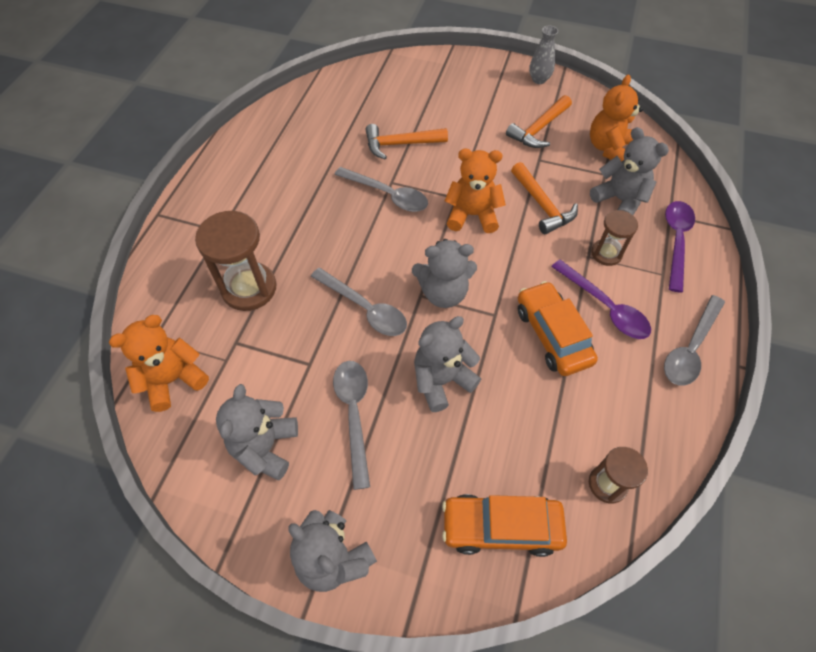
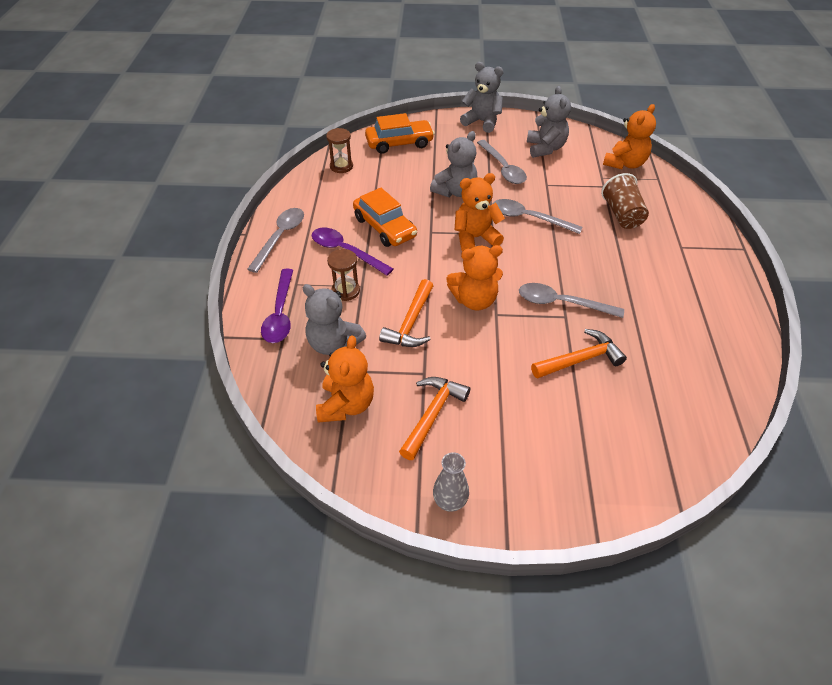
camera: 165 degrees right, 10 degrees down
brown hourglass [195,210,276,311] -> brown cup [601,173,649,229]
grey teddy bear [412,239,477,308] -> orange teddy bear [455,173,505,252]
orange hammer [511,162,578,234] -> orange hammer turned 120 degrees counterclockwise [379,279,433,347]

